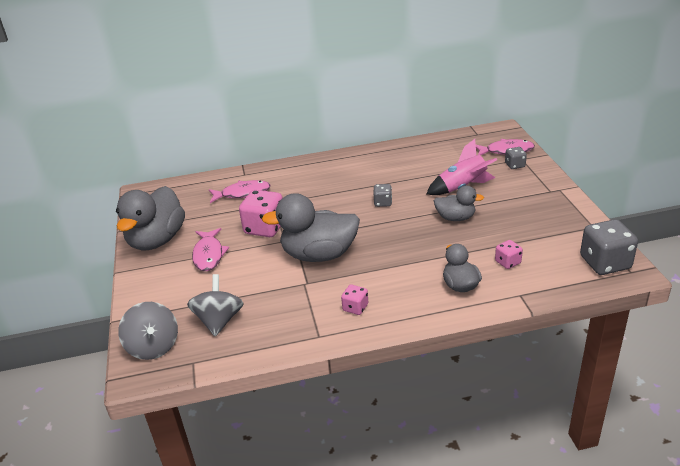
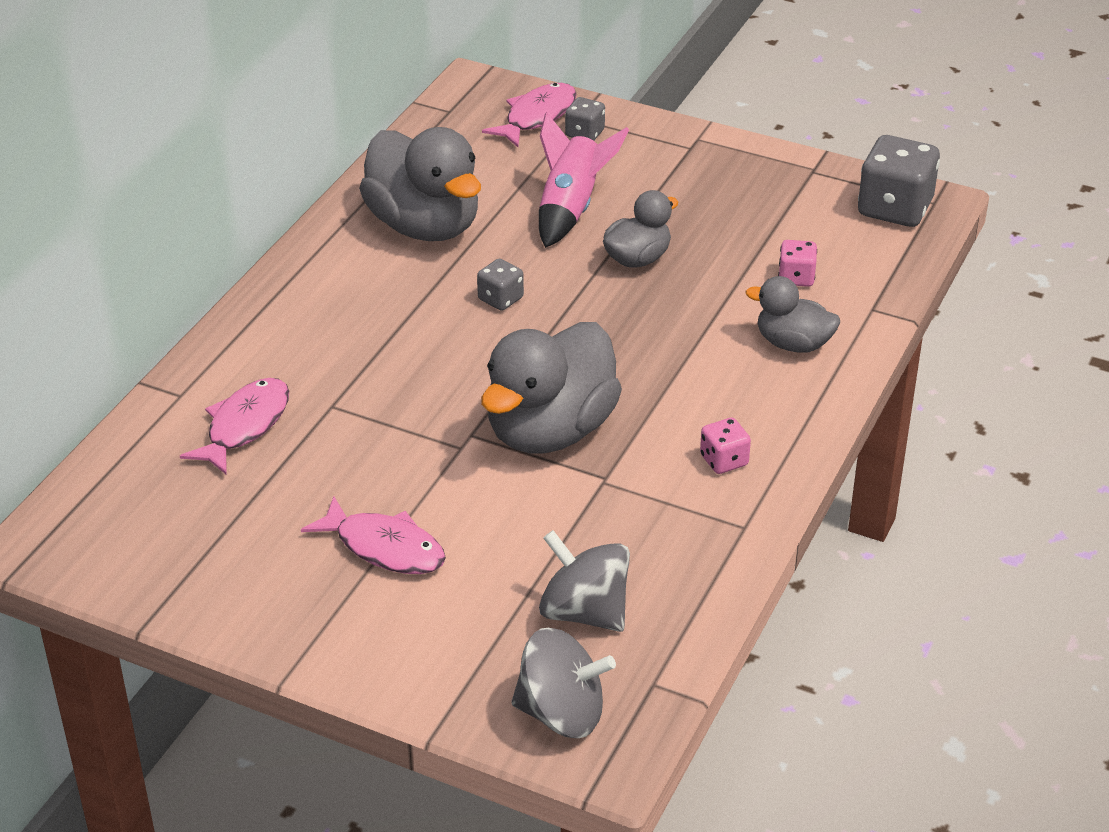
camera: 55 degrees left, 5 degrees up
grey duck [116,186,185,250] -> grey duck moved to [359,127,481,241]
pink dice [239,190,283,237] -> none

